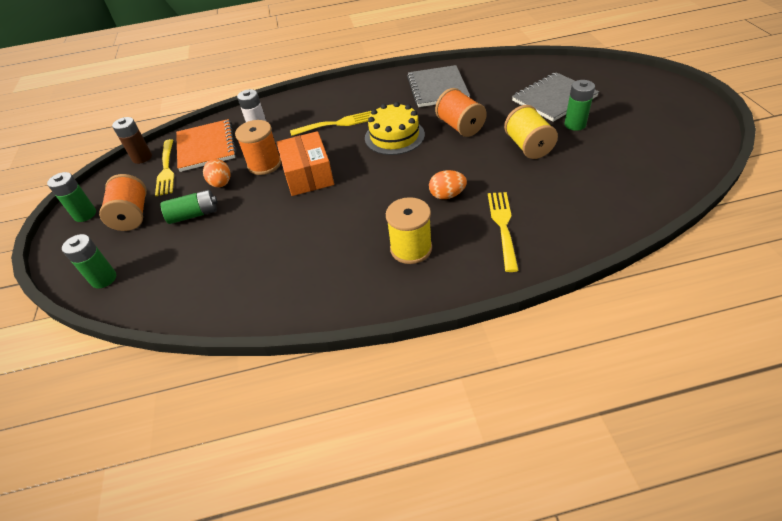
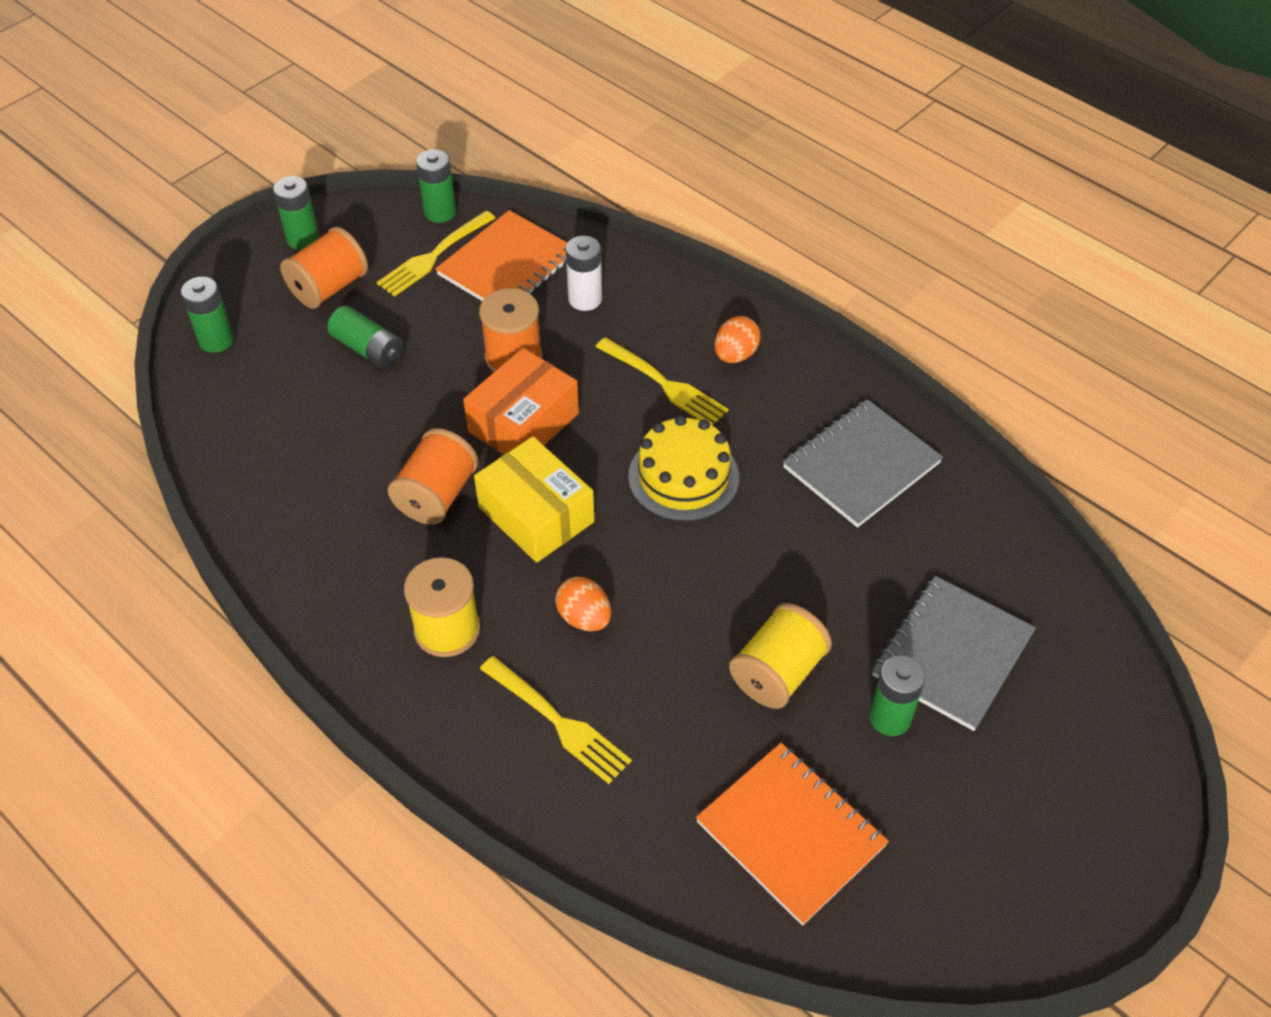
camera: 50 degrees right, 5 degrees up
brown battery [112,117,152,164] -> green battery [416,149,456,223]
orange egg [203,159,231,187] -> orange egg moved to [715,316,760,363]
orange spool [435,88,487,137] -> orange spool moved to [388,428,479,525]
yellow fork [488,192,519,272] -> yellow fork turned 75 degrees clockwise [480,656,632,784]
grey notebook [512,72,599,122] -> grey notebook turned 75 degrees counterclockwise [872,576,1036,731]
none -> yellow box [474,436,594,563]
none -> orange notebook [696,743,889,926]

